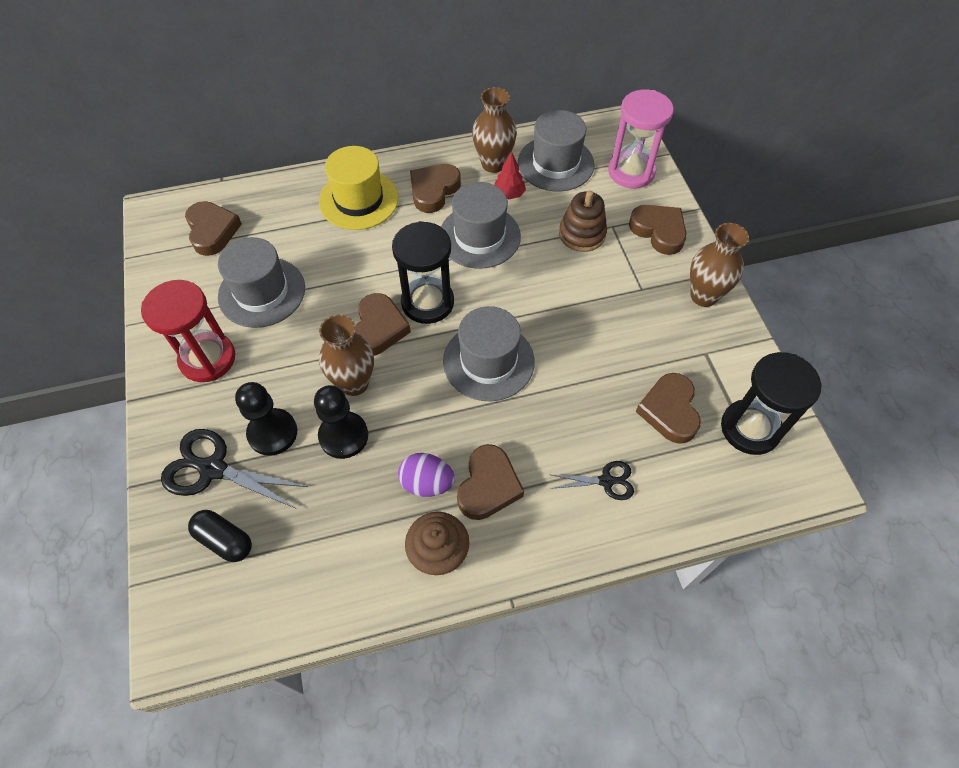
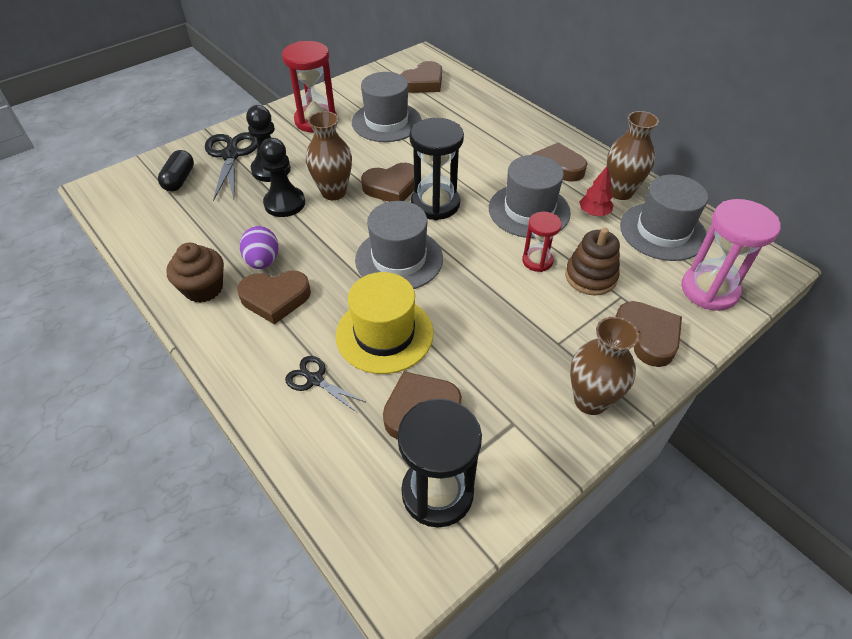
camera: 65 degrees right, 10 degrees down
yellow hat [319,146,399,230] -> yellow hat moved to [336,272,433,374]
black scissors [550,461,634,500] -> black scissors turned 150 degrees clockwise [285,356,365,412]
brown heart [629,205,687,255] -> brown heart turned 45 degrees counterclockwise [615,301,682,367]
none -> red hourglass [522,212,562,272]

